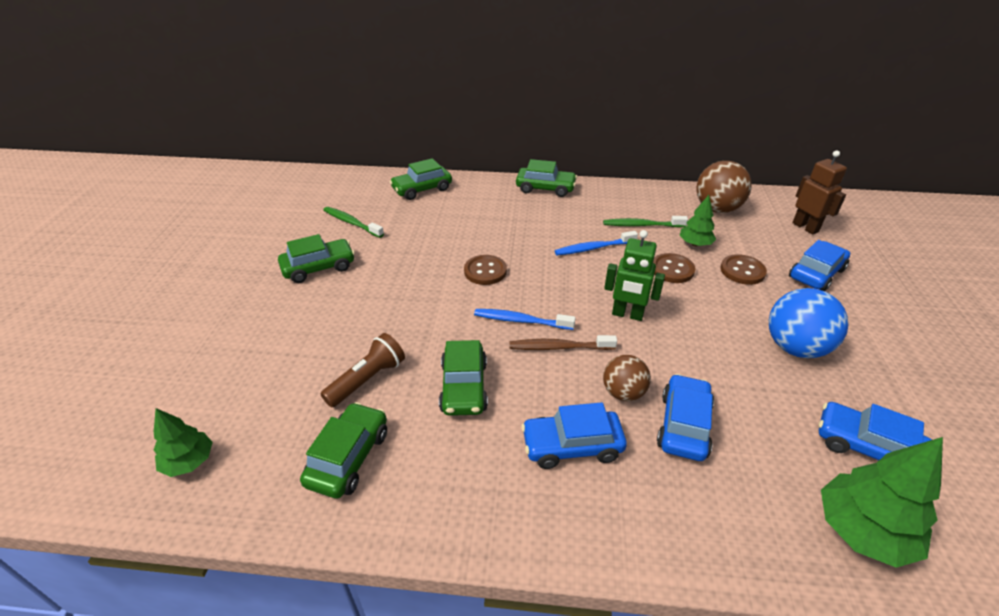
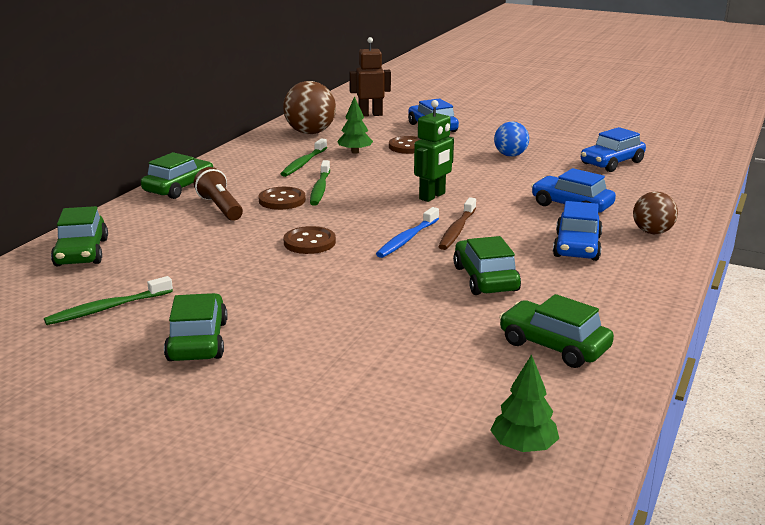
camera: 70 degrees left, 15 degrees down
brown flashlight [321,333,405,407] -> brown flashlight moved to [194,167,243,221]
green car [439,340,488,416] -> green car turned 120 degrees counterclockwise [453,236,521,295]
blue toothbrush [555,231,638,255] -> green toothbrush [310,160,330,206]
brown ball [603,355,651,401] -> brown ball moved to [633,192,678,234]
brown button [653,253,696,283] -> brown button moved to [258,187,306,210]
blue ball [769,288,848,358] -> blue ball [494,122,529,157], size x0.62
green tree [821,437,943,568] -> none

